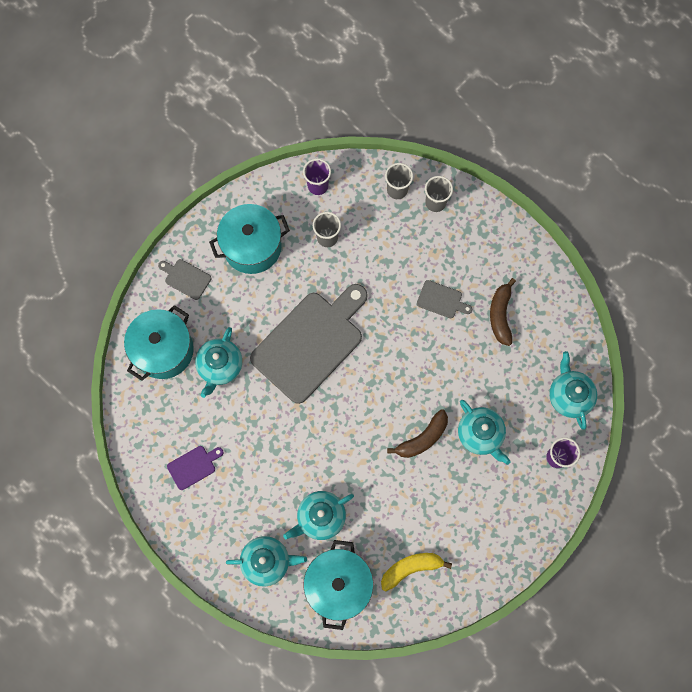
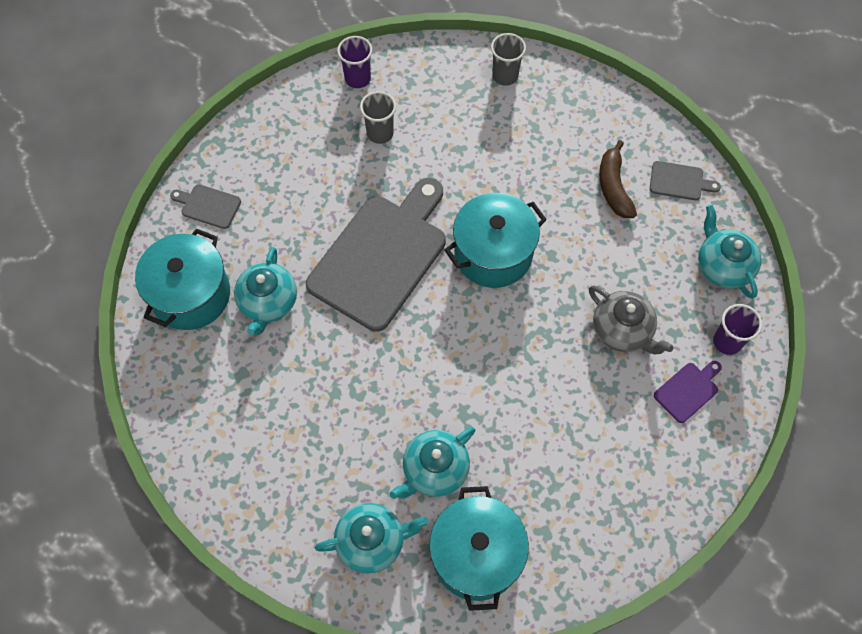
camera: 10 degrees left, 10 degrees down
purple cutting board [167,446,223,490] -> purple cutting board moved to [654,361,722,423]
turquoise pot [209,204,290,274] -> turquoise pot moved to [444,193,547,288]
yellow banana [381,553,452,591] -> none
grey cup [385,163,413,199] -> none
brown banana [387,409,448,458] -> none
grey cutting board [417,280,472,318] -> grey cutting board moved to [650,161,721,200]
turquoise teapot [458,400,510,465] -> grey teapot [589,285,674,354]

